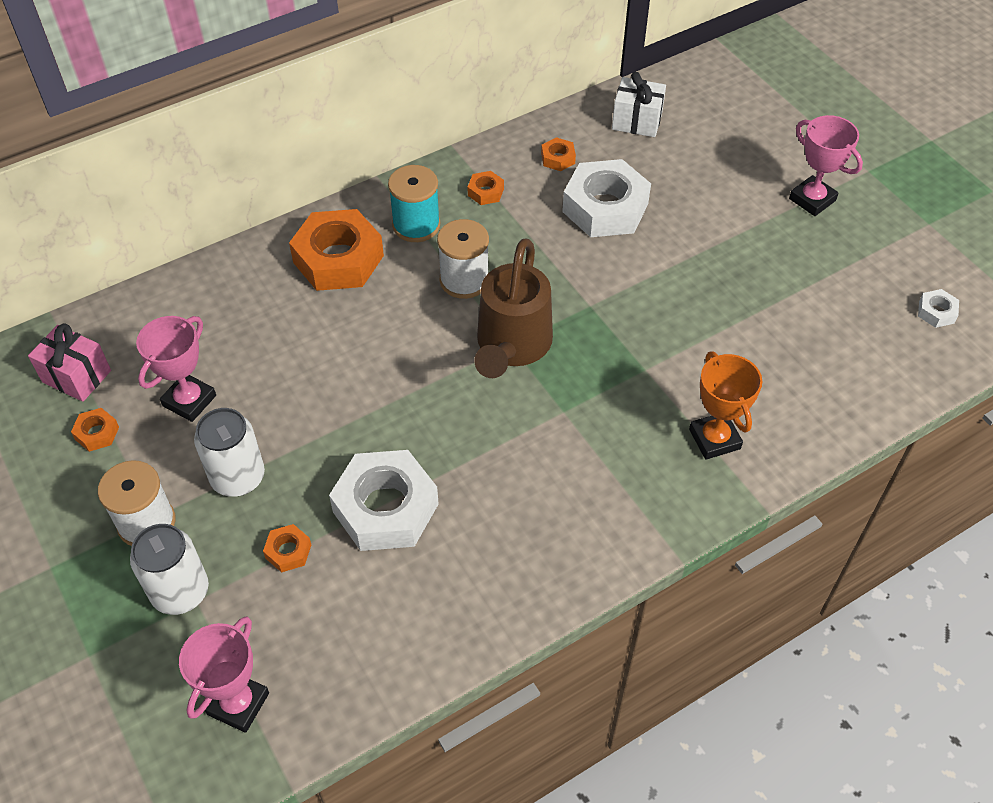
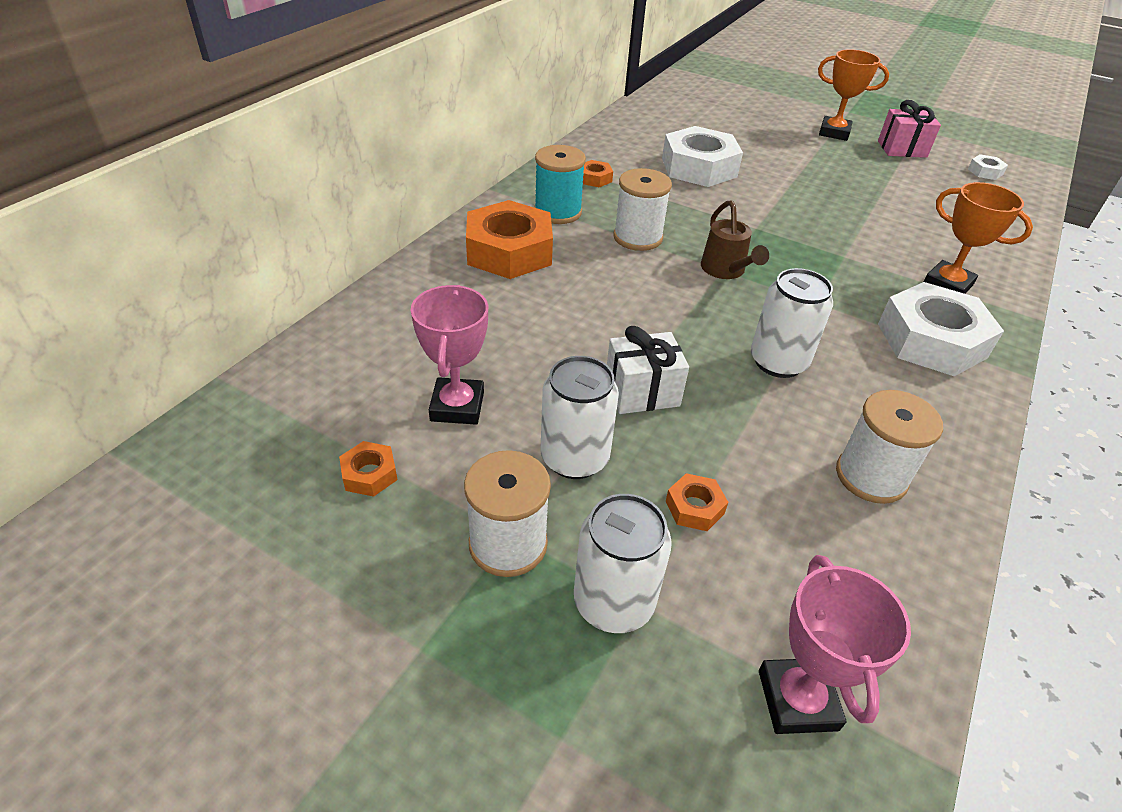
camera: 30 degrees left, 10 degrees down
pink gift [28,323,111,402] -> pink gift moved to [878,100,941,158]
white nut [329,450,439,551] -> white nut moved to [878,282,1004,376]
brown watering can [474,239,553,378] -> brown watering can [701,200,769,279], size x0.58
orange nut [541,137,576,171] -> none
white gift [612,72,666,137] -> white gift moved to [607,326,689,414]
pink trophy [789,115,863,216] -> orange trophy [818,49,889,141]
none -> white can [751,268,833,378]
none -> white spool [836,390,943,504]

